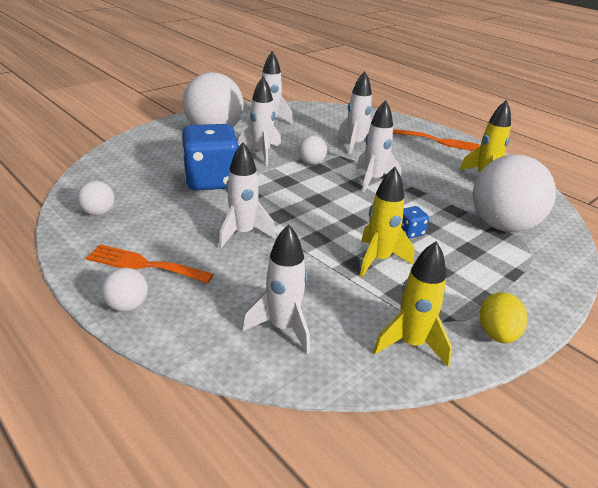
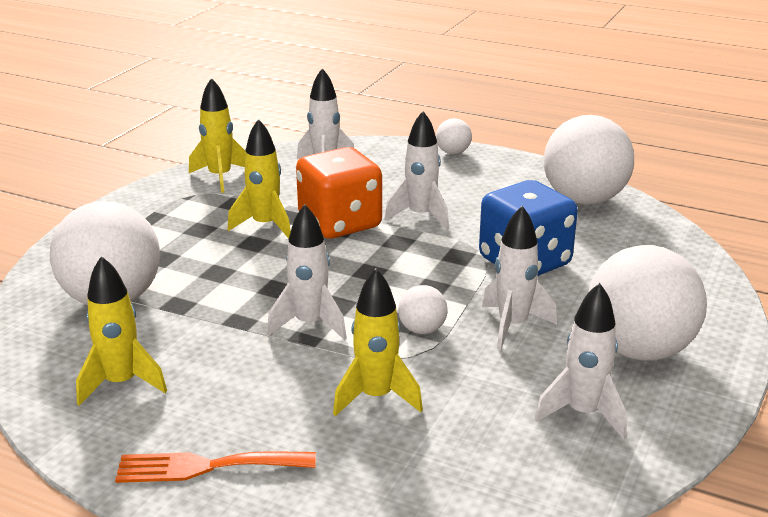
camera: 160 degrees right, 5 degrees down
white ball [77,181,115,216] -> white ball [544,115,634,204], size x2.24
orange fork [86,244,214,284] -> none
white rocket [338,71,372,155] -> yellow rocket [333,269,423,416]
blue dice [401,206,429,238] -> none
yellow egg [480,292,528,343] -> none
none -> orange dice [296,147,382,239]

